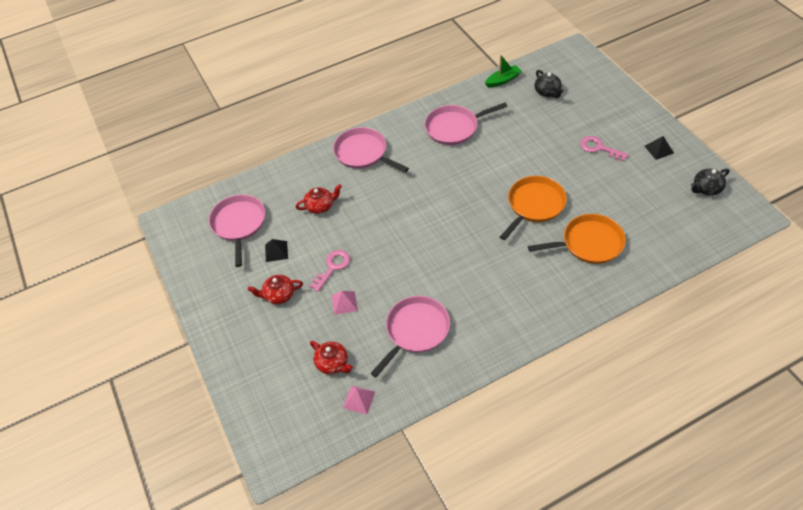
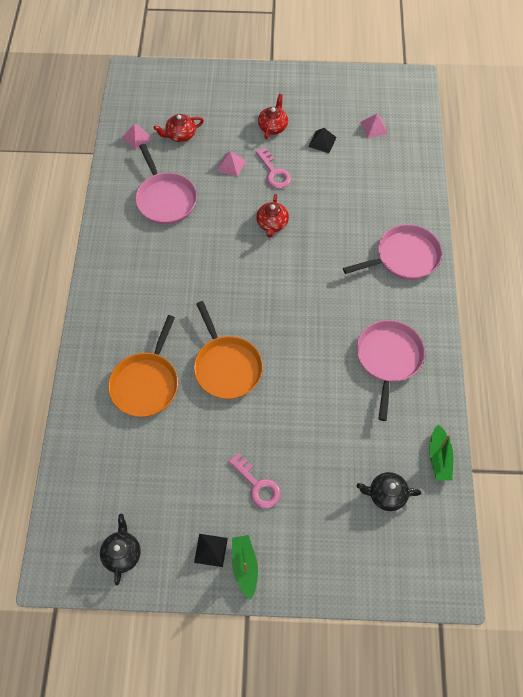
camera: 115 degrees right, 10 degrees up
pink pan [209,194,265,267] -> pink pyramid [360,114,388,138]
red teapot [296,184,342,214] -> red teapot moved to [256,194,289,238]
pink key [580,136,629,162] -> pink key turned 75 degrees clockwise [228,453,281,508]
none -> green boat [232,535,258,600]

